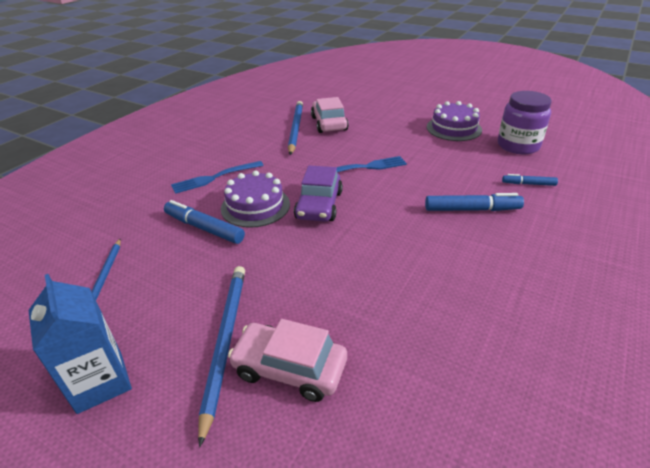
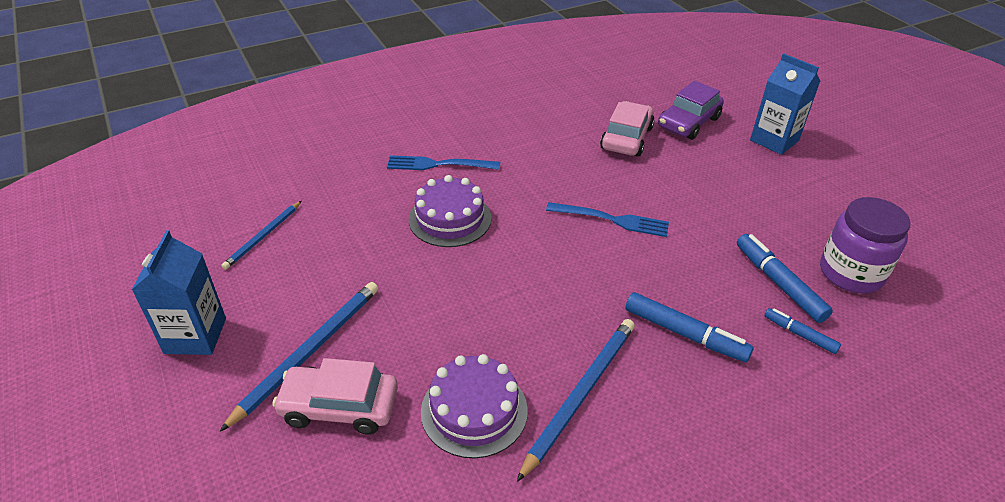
camera: 30 degrees right, 5 degrees up
blue marker [164,200,245,244] -> blue marker moved to [737,234,833,323]
pink car [228,319,347,402] -> pink car turned 45 degrees counterclockwise [272,358,398,435]
blue pencil [288,101,303,155] -> blue pencil moved to [517,319,635,482]
purple car [294,165,343,222] -> purple car moved to [658,81,724,140]
purple cake [427,101,482,141] -> purple cake moved to [421,354,528,458]
none -> blue carton [750,53,820,155]

